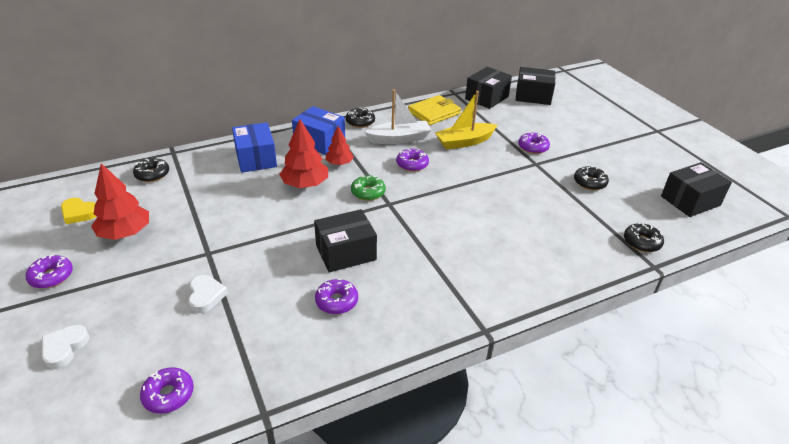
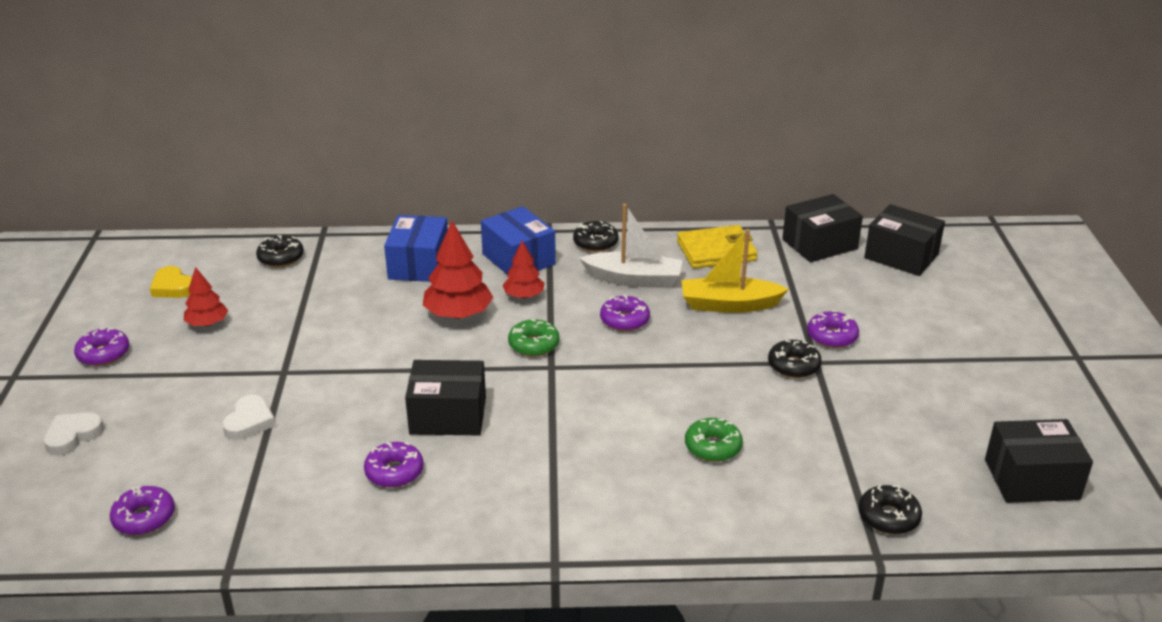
camera: 25 degrees right, 5 degrees down
red tree [91,163,149,240] -> red tree [184,267,228,327], size x0.61
black donut [574,166,609,190] -> black donut moved to [768,340,822,378]
none -> green donut [685,418,743,462]

